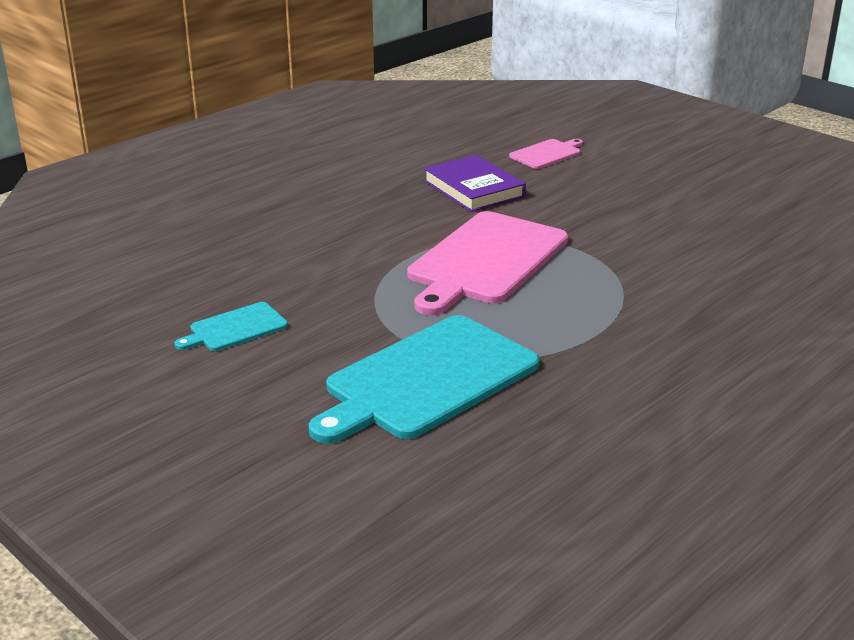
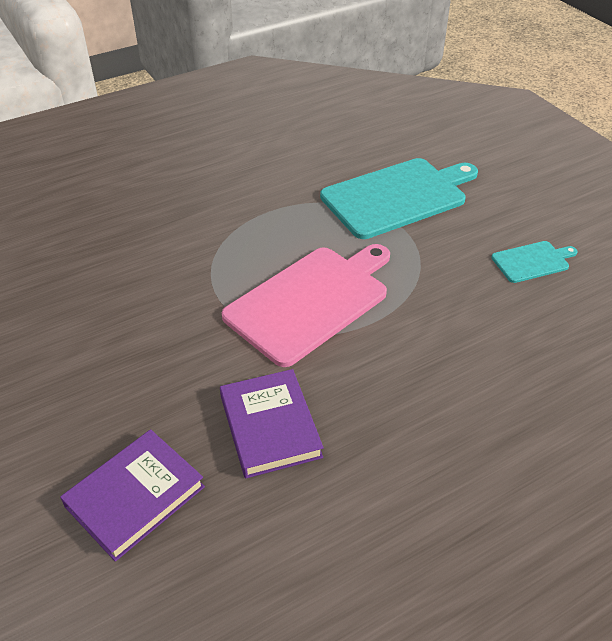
camera: 165 degrees left, 15 degrees up
pink cutting board [509,139,583,169] -> purple book [60,429,205,562]

